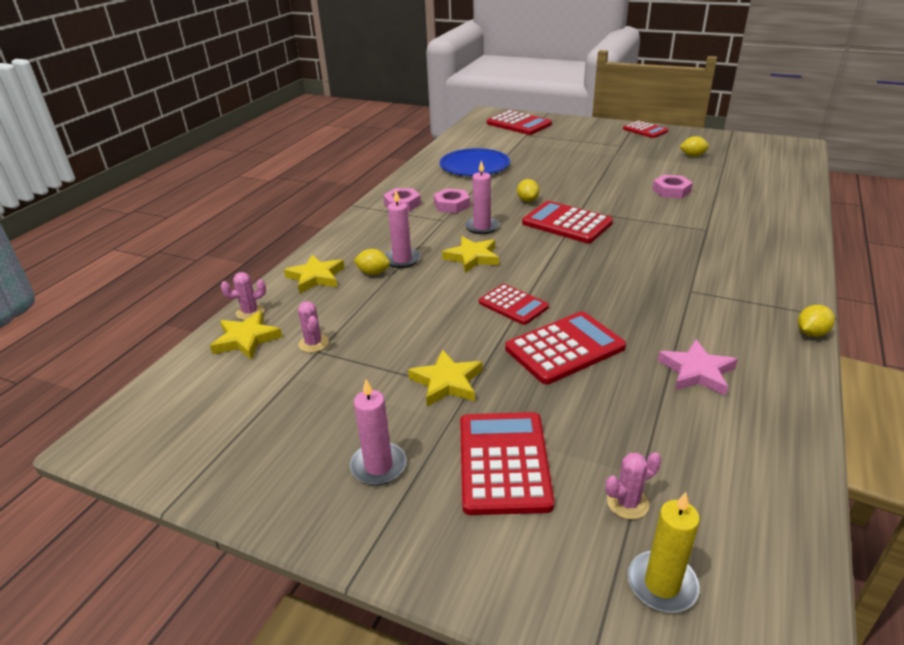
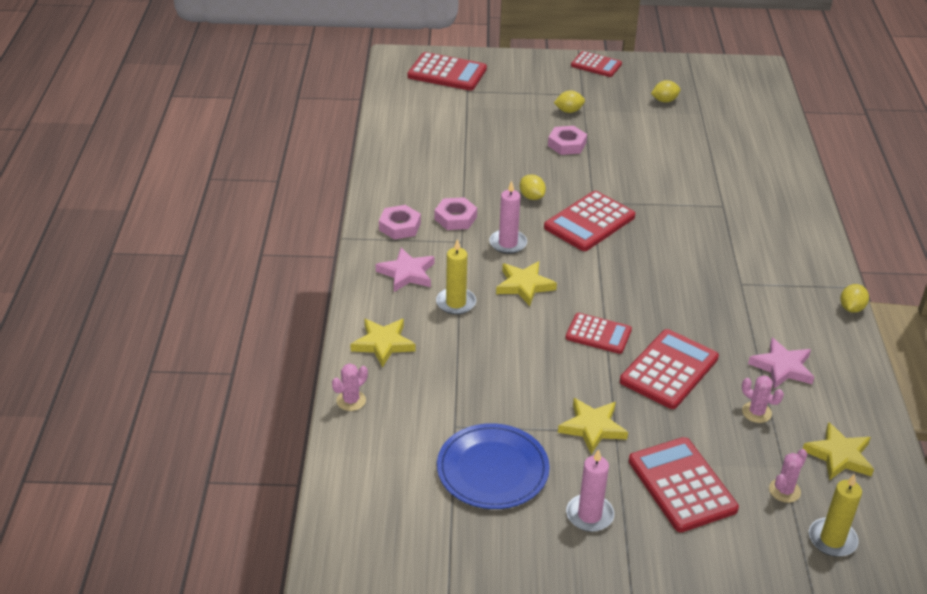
camera: 25 degrees left, 5 degrees up
yellow star [210,311,282,360] -> yellow star moved to [803,422,874,481]
pink cactus [298,301,329,353] -> pink cactus moved to [742,375,784,423]
yellow lemon [353,249,390,275] -> yellow lemon moved to [554,90,585,113]
pink candle [385,191,421,268] -> yellow candle [436,239,476,315]
blue plate [440,148,510,176] -> blue plate moved to [437,423,550,509]
red calculator [522,201,613,243] -> red calculator turned 60 degrees counterclockwise [544,191,635,251]
pink nut [652,175,693,199] -> pink nut moved to [548,126,587,155]
none -> pink star [376,248,434,292]

